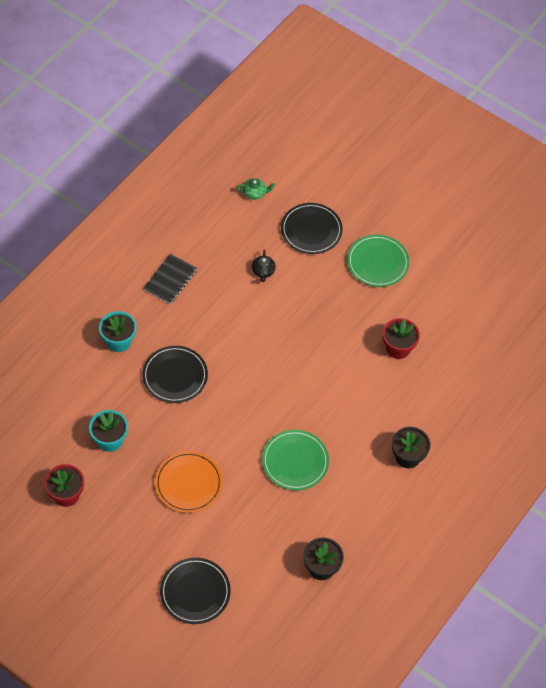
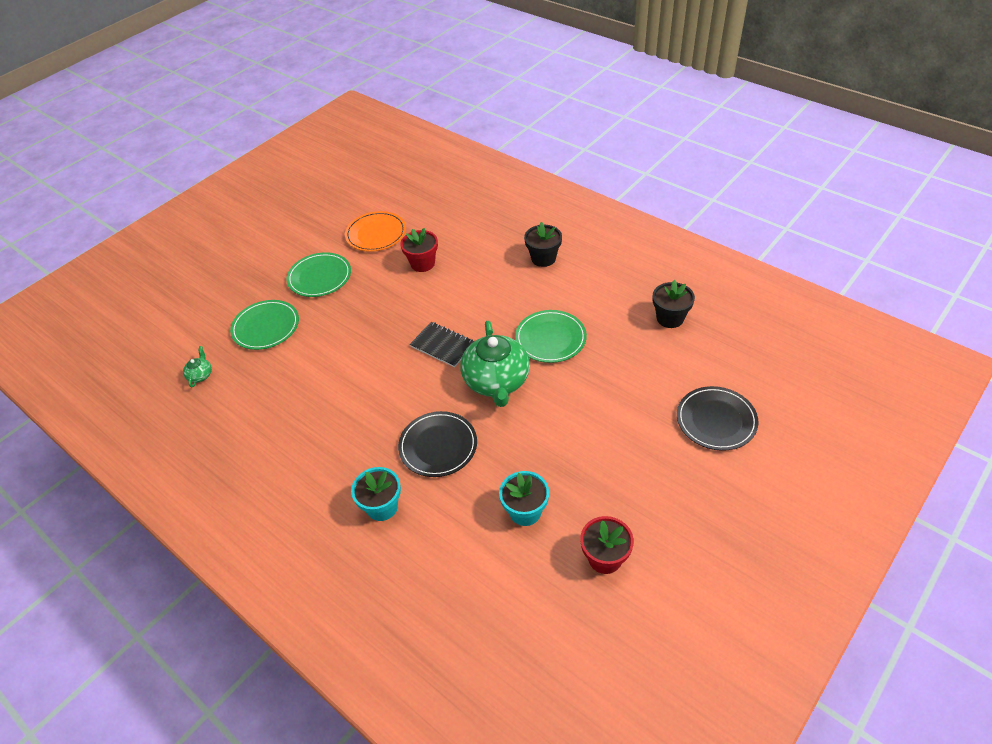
camera: 80 degrees left, 10 degrees down
black notebook [143,254,197,304] -> black notebook moved to [410,322,474,367]
orange plate [155,451,223,513] -> orange plate moved to [345,211,406,252]
black teapot [252,249,276,282] -> none
black plate [281,203,343,254] -> green plate [230,300,299,350]
none -> green teapot [460,321,530,407]

